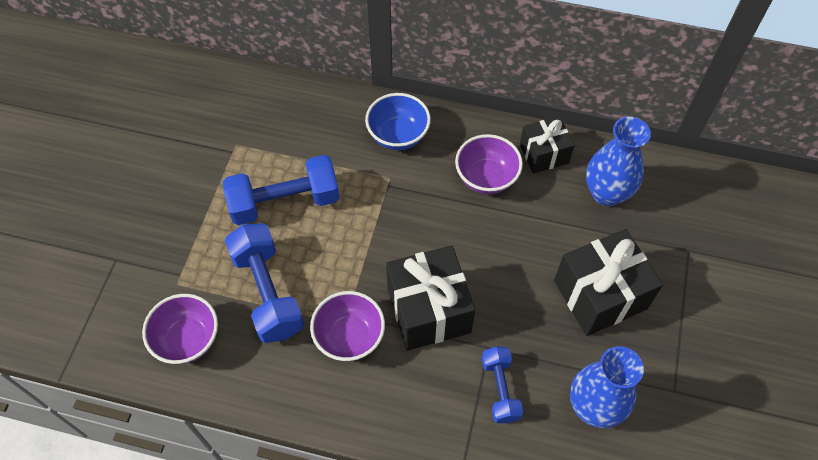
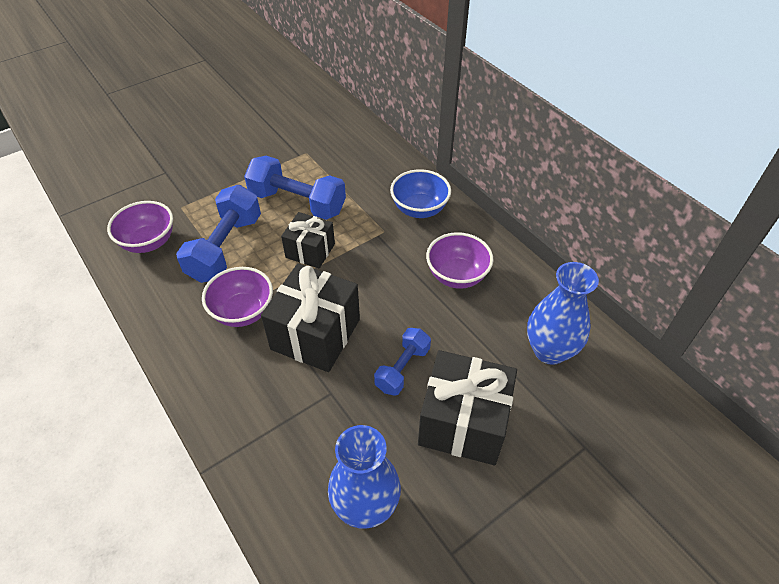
camera: 40 degrees right, 10 degrees down
blue dumbbell [481,347,523,423] -> blue dumbbell moved to [374,328,431,396]
black gift [520,116,575,173] -> black gift moved to [281,212,335,268]

